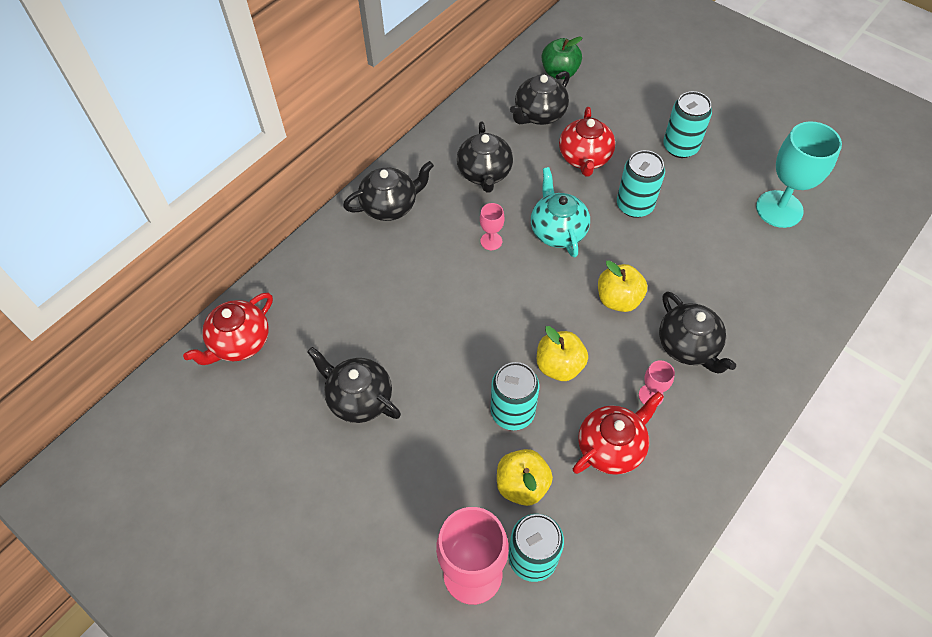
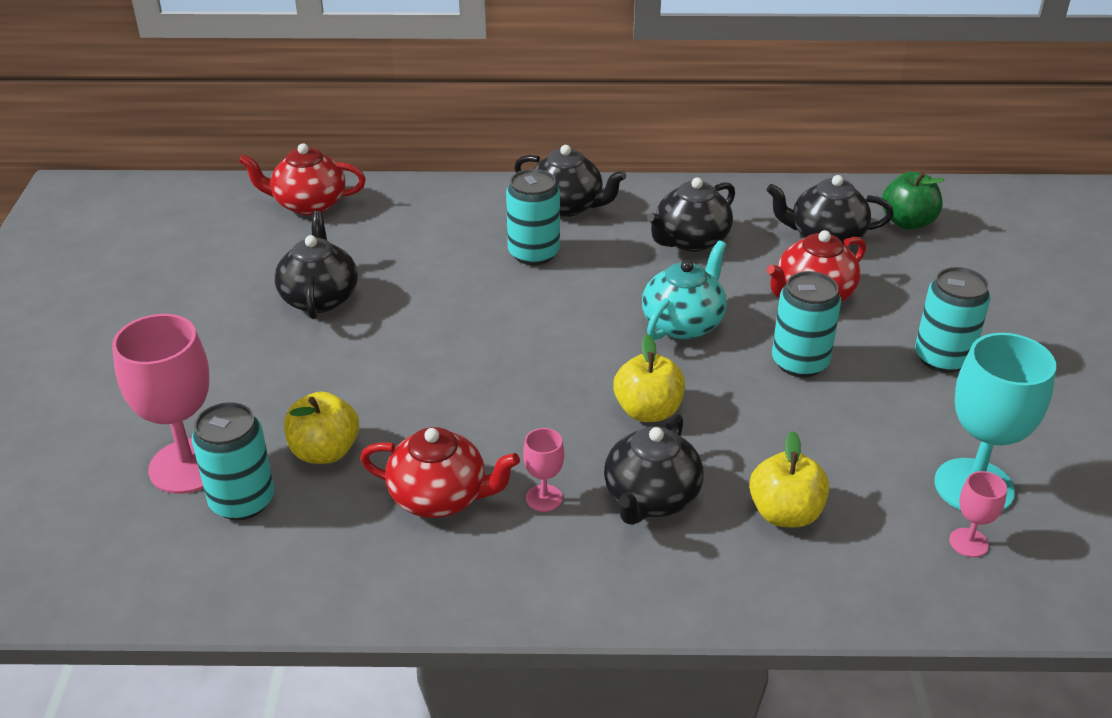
camera: 50 degrees right, 20 degrees down
pink goblet [480,203,505,250] -> pink goblet moved to [949,471,1007,557]
turquoise can [491,362,540,430] -> turquoise can moved to [506,169,560,265]
yellow apple [537,326,588,381] -> yellow apple moved to [749,431,829,528]

